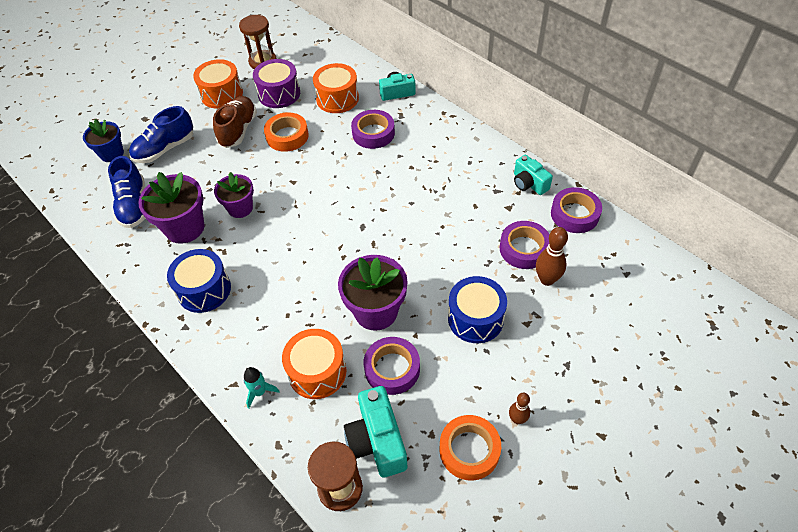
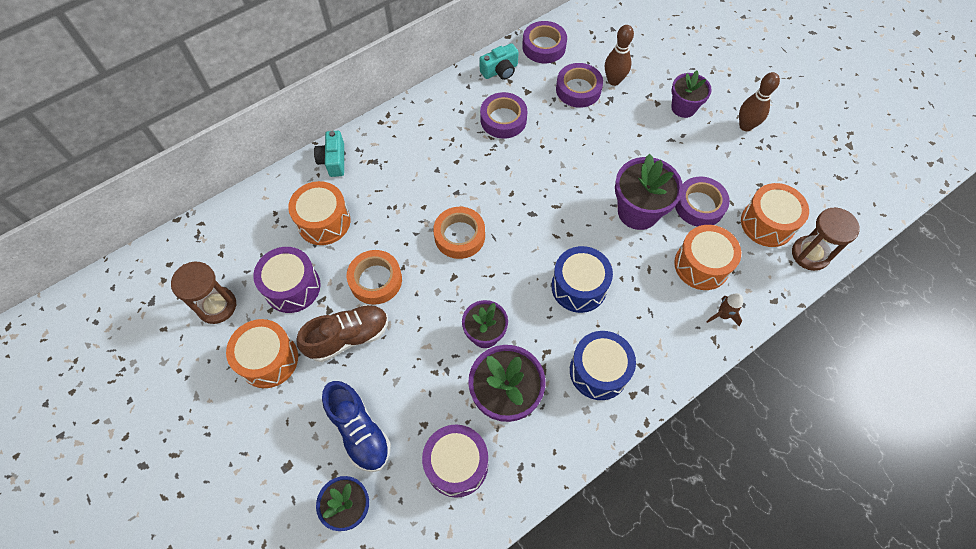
camera: 85 degrees left, 10 degrees up
blue shoe [108,156,145,228] -> purple drum [422,425,488,498]
brown shoe [213,96,257,148] -> brown shoe turned 135 degrees clockwise [296,305,388,362]
turquoise rocket [244,367,280,409] -> brown rocket [706,293,743,326]
turquoise camera [344,386,407,478] -> orange drum [741,183,809,247]
purple tape [351,110,395,149] -> purple tape moved to [480,92,527,139]
orange tape [440,415,501,481] -> orange tape moved to [433,207,485,259]
blue drum [448,276,507,343] -> blue drum moved to [551,246,613,313]
brown bowling pin [509,393,530,424] -> brown bowling pin [739,72,780,131], size x1.62
none -> purple flower pot [671,71,712,118]

